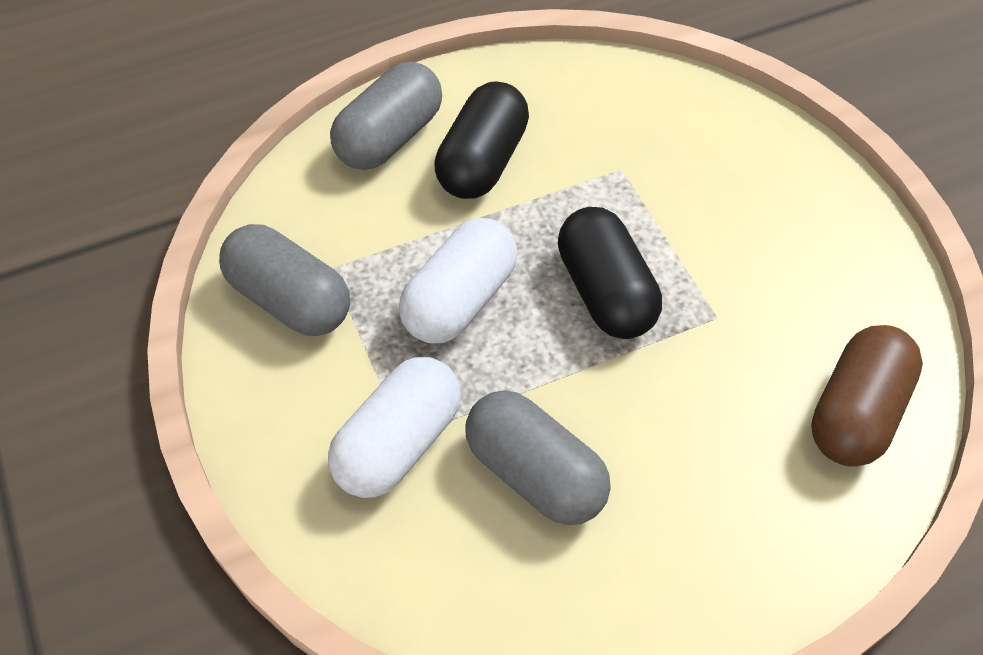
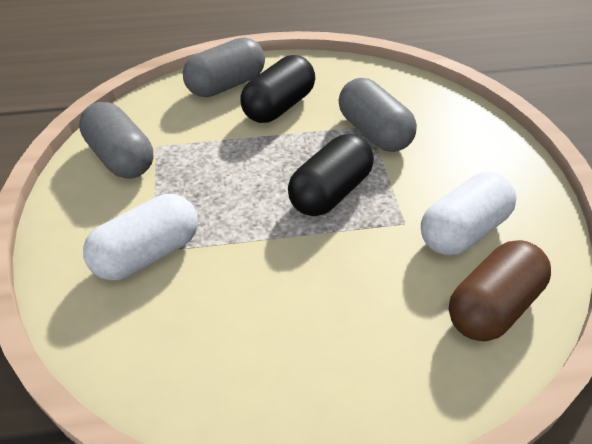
camera: 15 degrees right, 10 degrees down
white capsule [399,218,518,343] -> white capsule moved to [421,172,517,255]
grey capsule [465,390,611,525] -> grey capsule moved to [339,78,417,152]
black capsule [558,207,662,339] -> black capsule turned 45 degrees clockwise [288,134,374,216]

